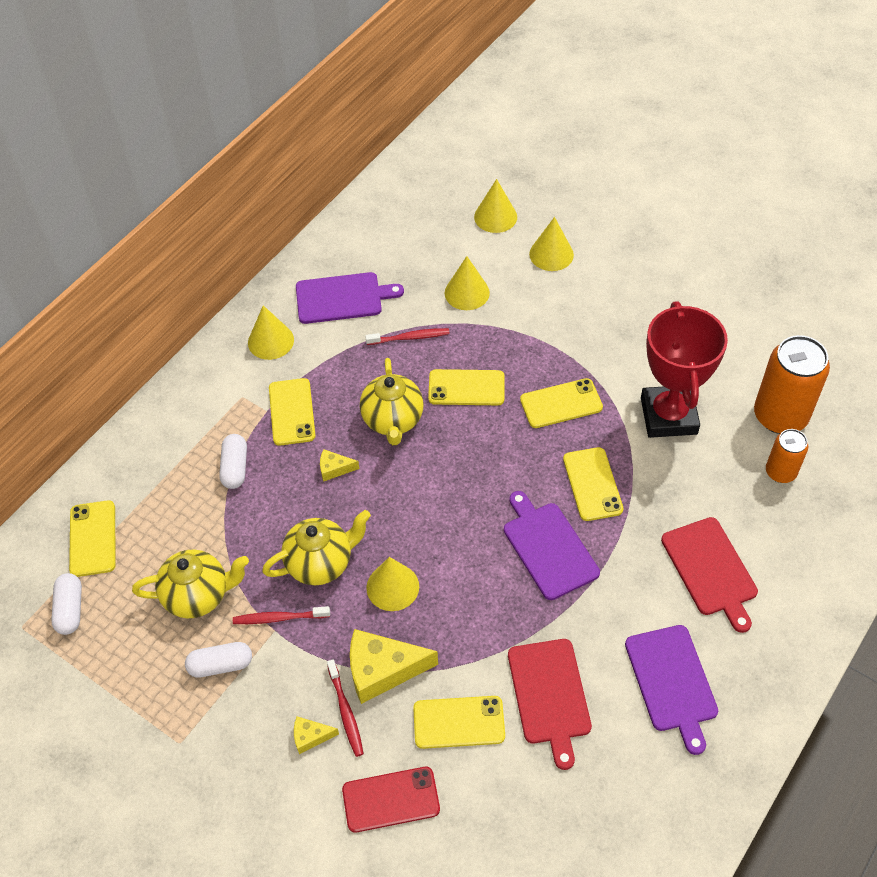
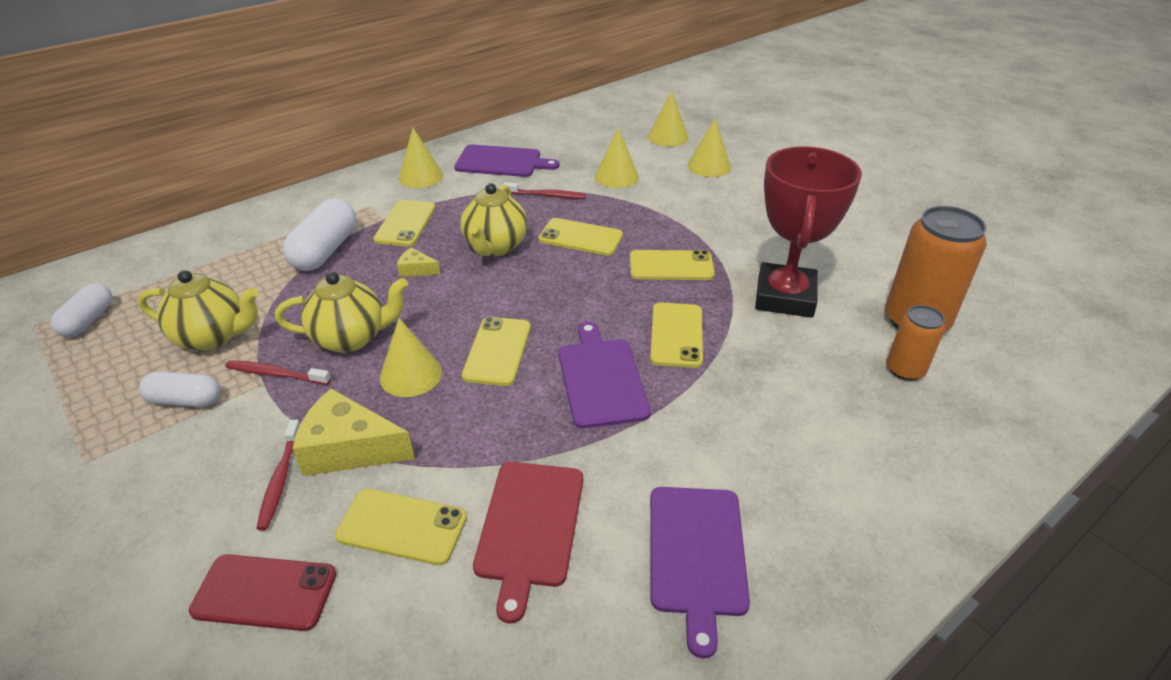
camera: 15 degrees right, 15 degrees down
yellow phone [69,500,116,577] -> yellow phone moved to [462,317,531,386]
white capsule [219,434,247,489] -> white capsule [283,199,356,271], size x1.59
yellow cheese [294,716,339,754] -> none
red cutting board [661,517,758,633] -> none

